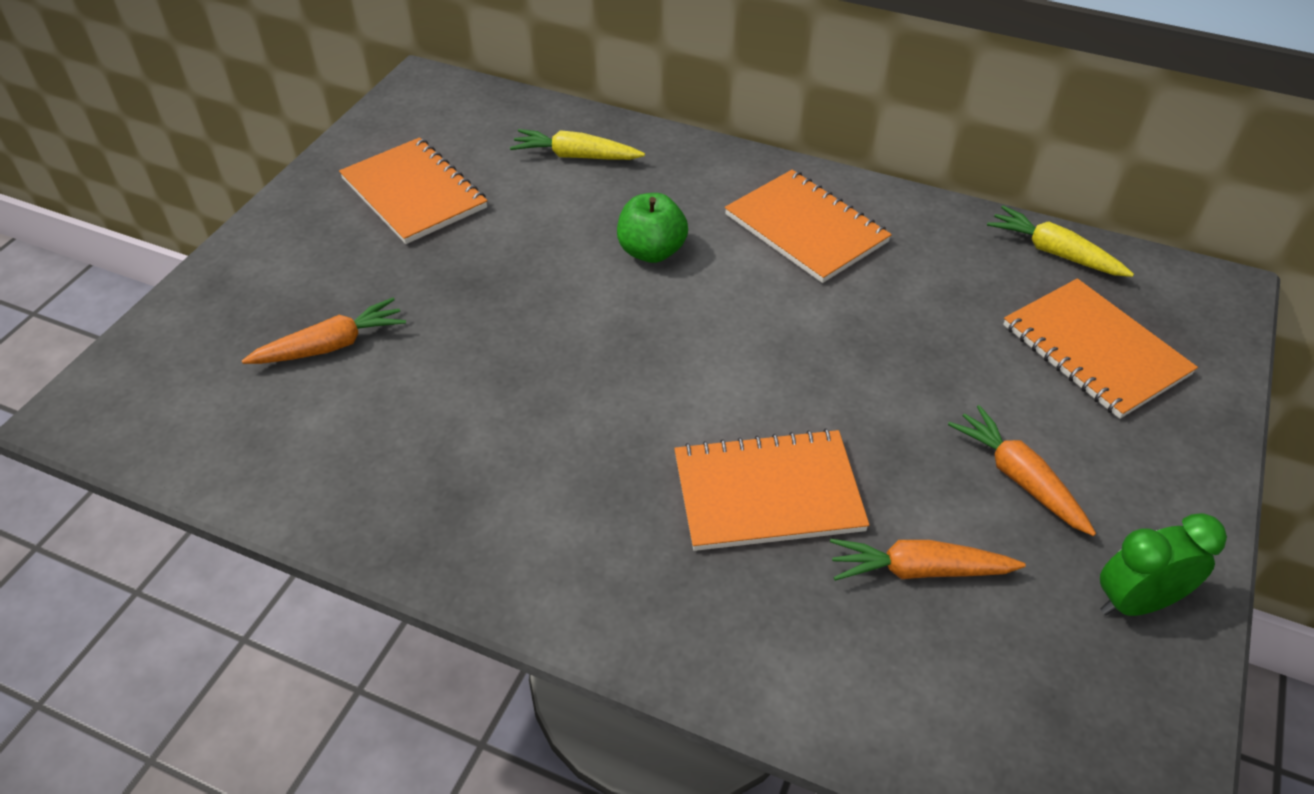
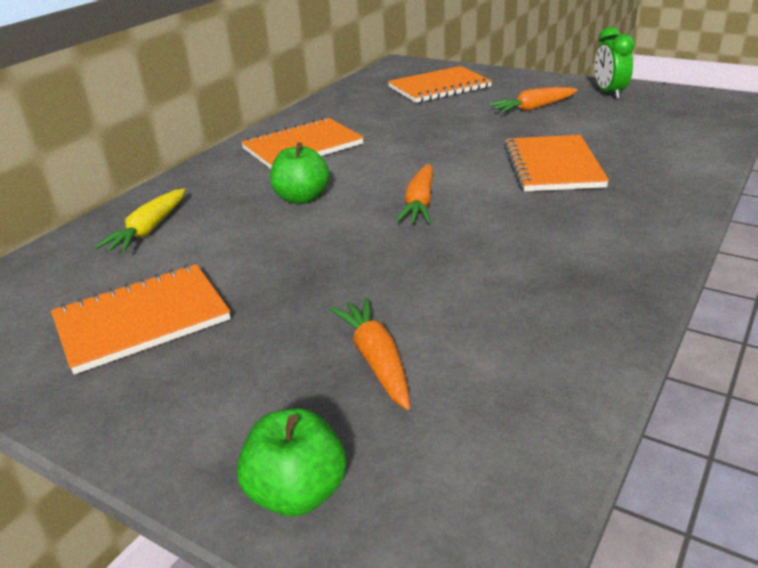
camera: 80 degrees left, 15 degrees down
orange carrot [830,539,1026,581] -> orange carrot moved to [396,164,433,223]
yellow carrot [987,206,1134,277] -> none
none -> green apple [237,408,346,517]

